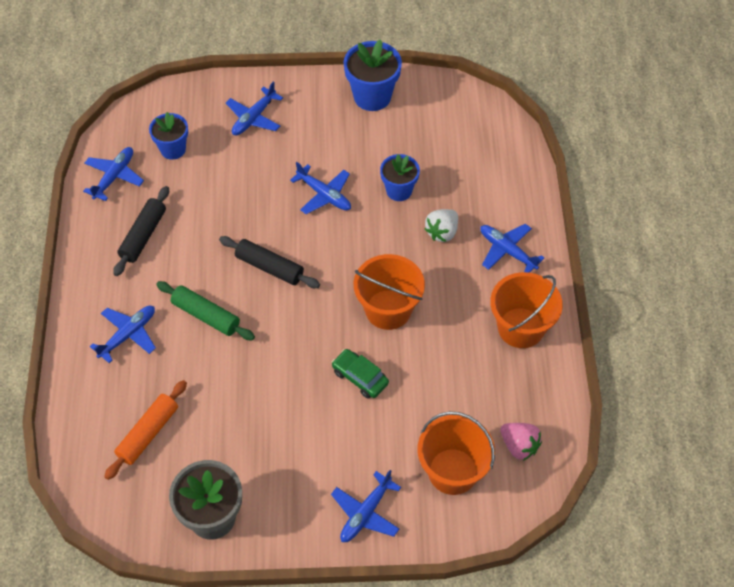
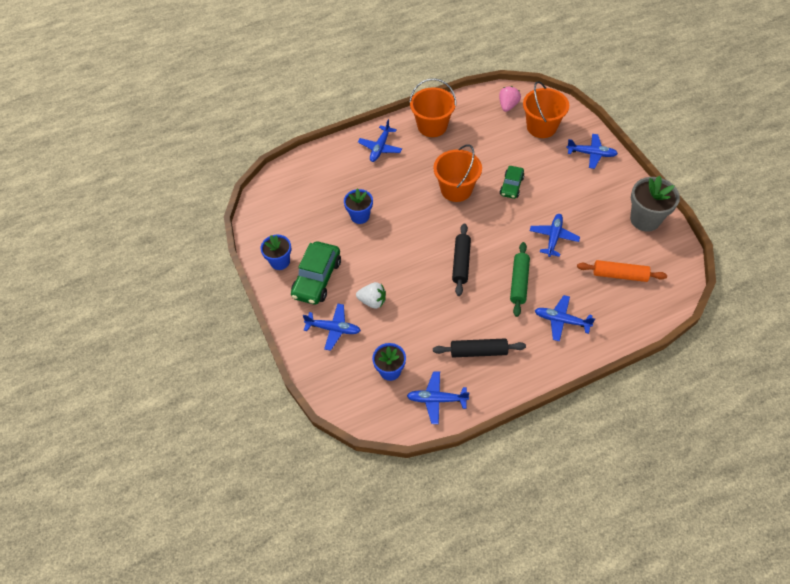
camera: 110 degrees left, 0 degrees up
blue plane [290,162,351,214] -> blue plane moved to [530,214,580,257]
blue flower pot [344,39,402,111] -> blue flower pot [261,234,291,270], size x0.65
white strawberry [425,209,458,242] -> white strawberry moved to [356,282,386,309]
none -> green car [291,241,341,305]

